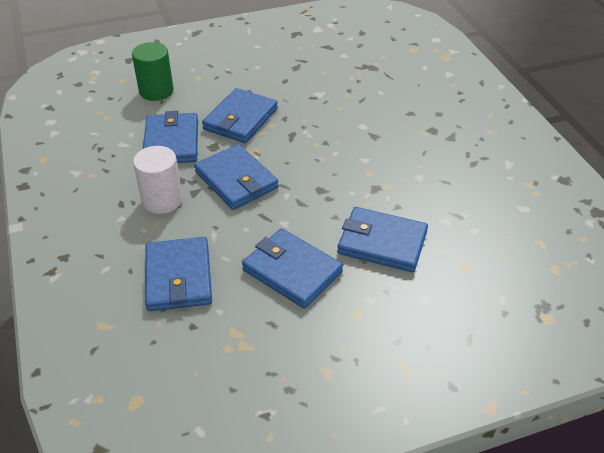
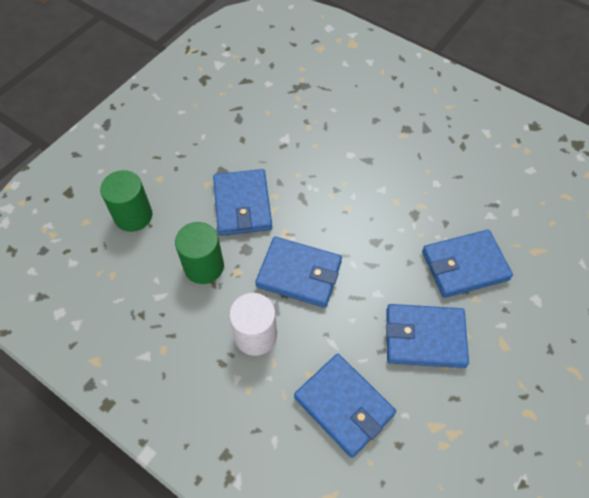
camera: 35 degrees left, 15 degrees up
blue wallet [143,111,198,163] -> green cylinder [175,222,224,284]

